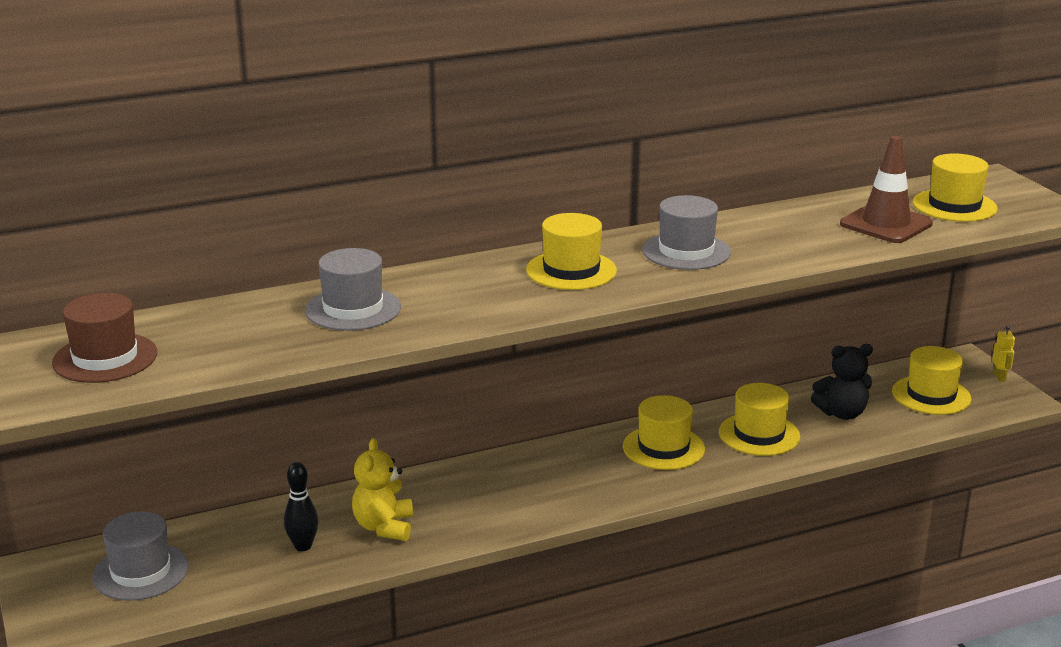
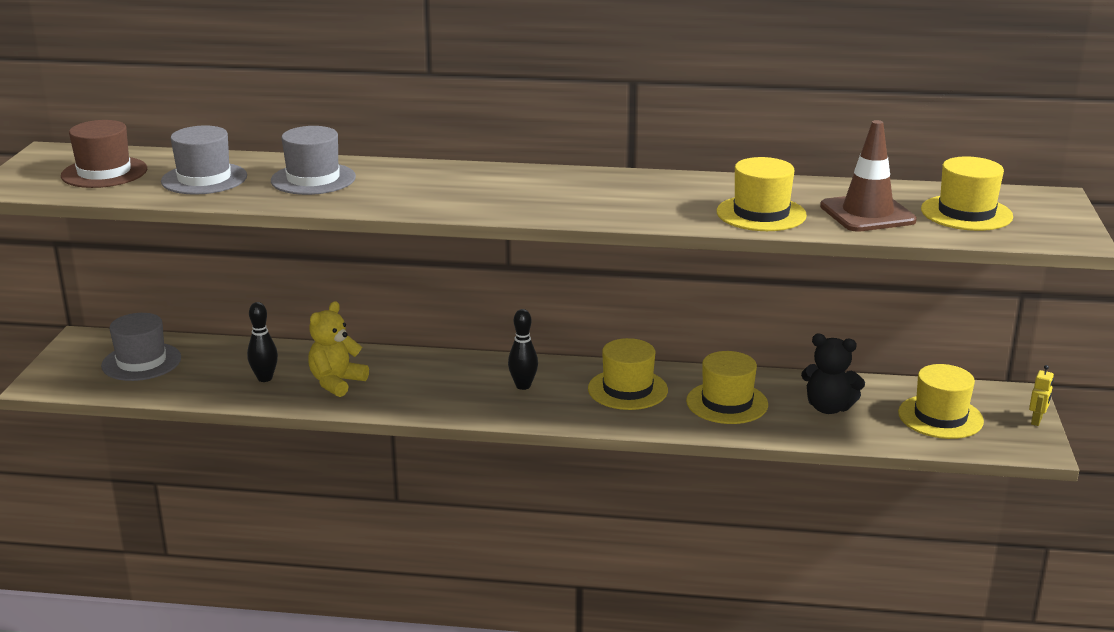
camera: 30 degrees right, 0 degrees up
yellow hat [526,213,617,290] -> yellow hat moved to [717,157,807,231]
grey hat [642,195,731,270] -> grey hat moved to [161,125,247,195]
none -> black bowling pin [508,309,538,390]

